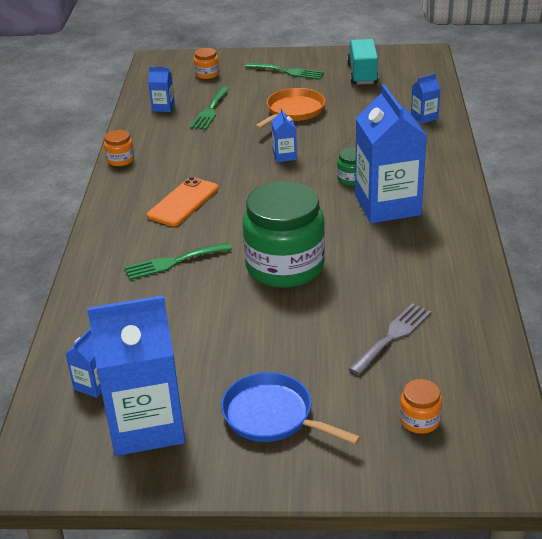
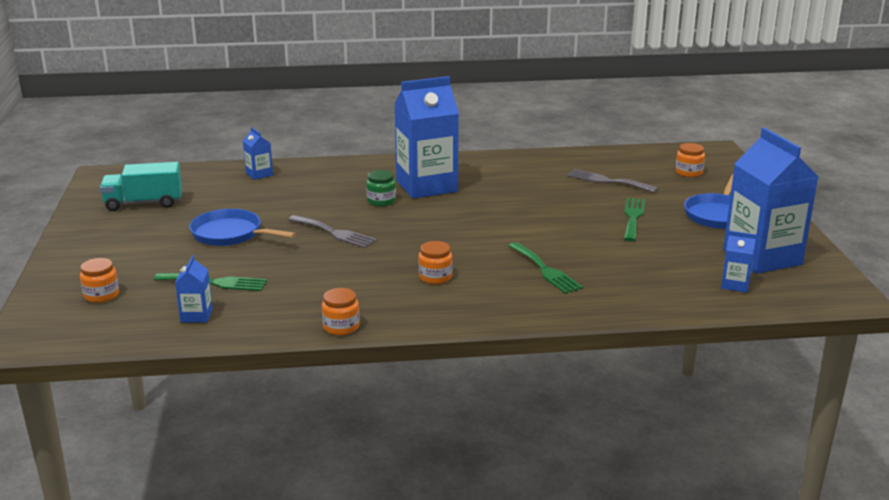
camera: 100 degrees left, 10 degrees down
orange phone [147,177,218,226] -> orange jar [418,241,452,284]
green jar [242,181,325,288] -> none
green fork [245,63,324,80] -> green fork moved to [624,198,645,242]
orange pan [254,88,325,129] -> blue pan [189,209,296,246]
blue carton [271,108,297,162] -> grey fork [288,215,377,248]

